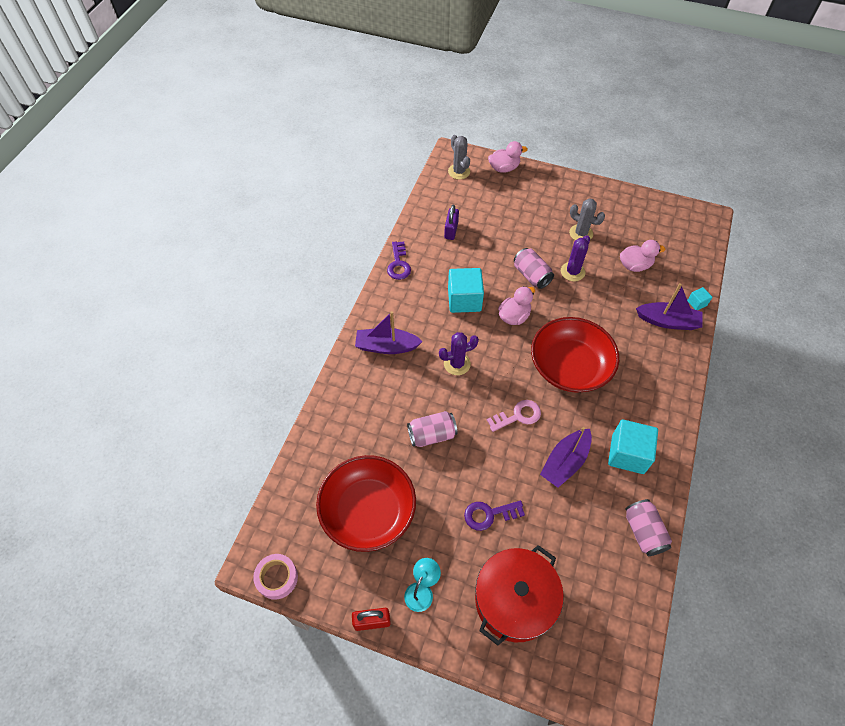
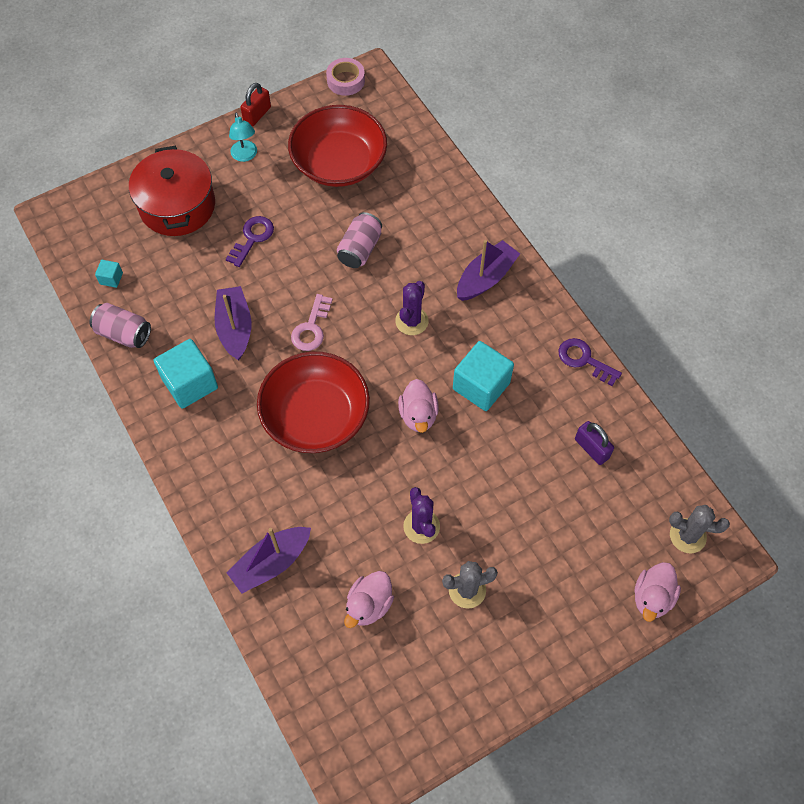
camera: 130 degrees right, 5 degrees up
pink can [514,248,554,289] -> none
turquoise cube [687,287,712,310] -> turquoise cube moved to [95,260,123,288]

